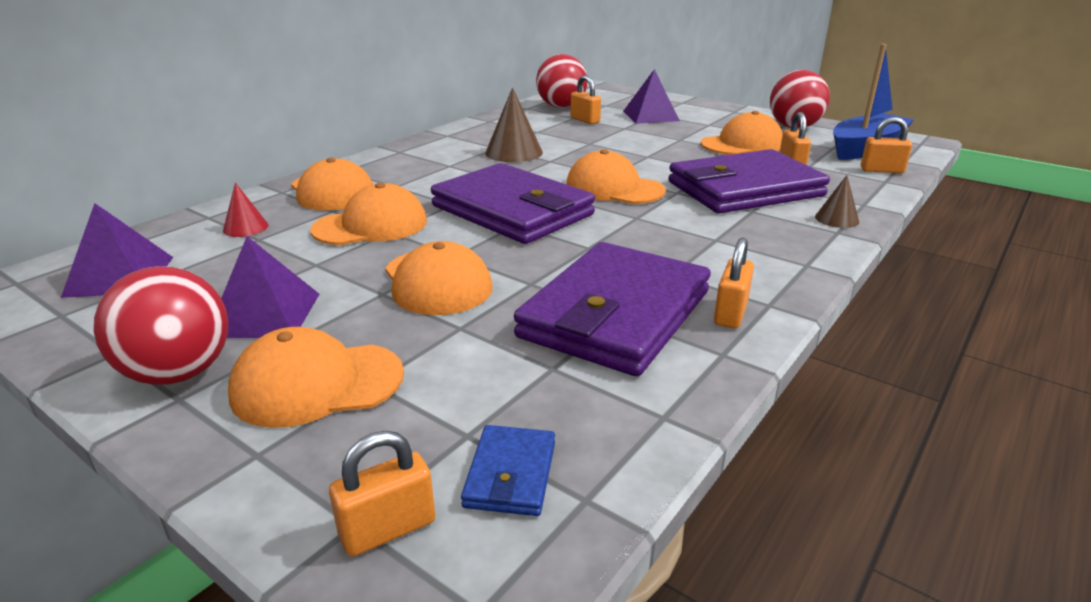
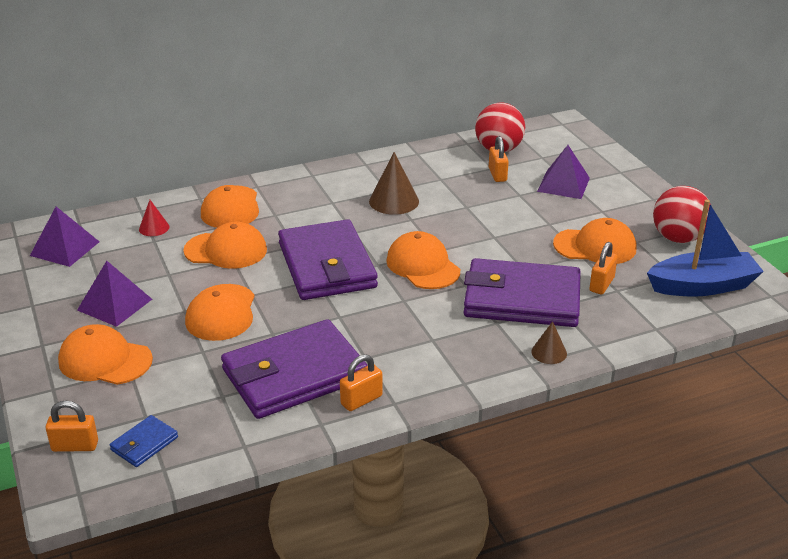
camera: 30 degrees right, 5 degrees up
red ball [93,266,228,385] -> none
orange padlock [861,117,912,173] -> none

